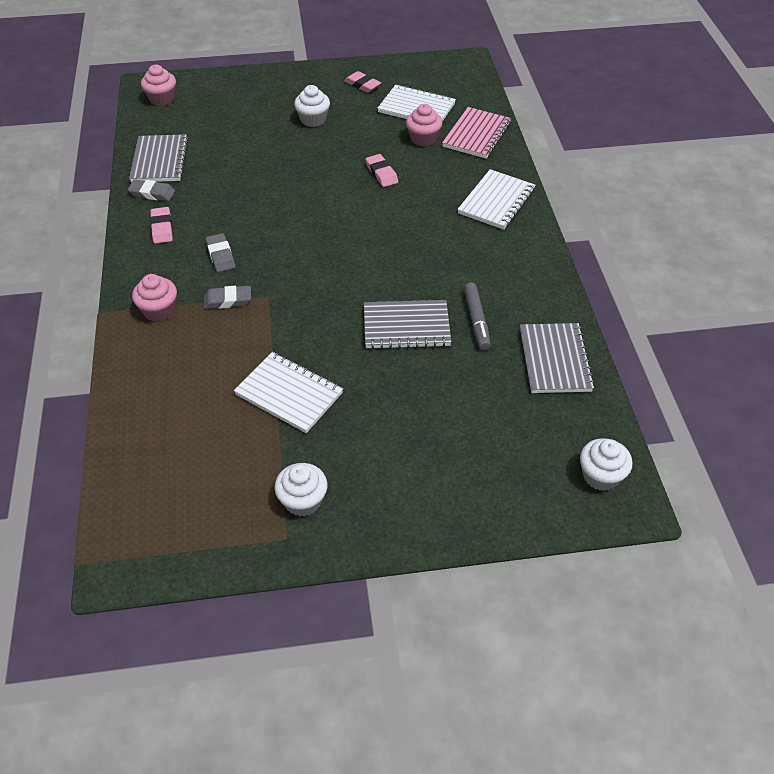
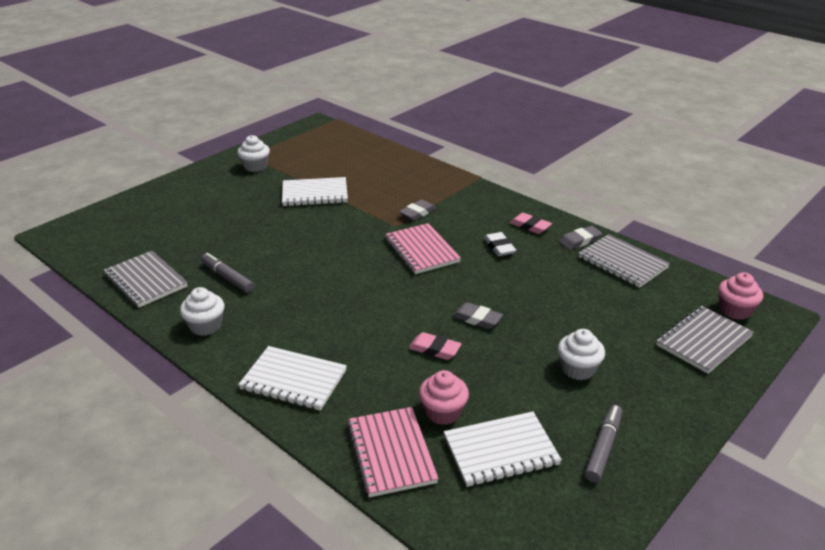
camera: 140 degrees right, 15 degrees down
pink cupcake [132,274,177,322] -> none
grey eraser [206,233,235,272] -> grey eraser moved to [453,302,503,329]
pink eraser [344,71,381,93] -> grey marker [585,405,622,482]
grey notebook [364,300,451,349] -> grey notebook moved to [656,306,754,374]
white notebook [457,169,535,230] -> white notebook turned 60 degrees counterclockwise [238,346,347,411]
white cupcake [580,438,633,491] -> white cupcake moved to [180,287,225,336]
none -> pink notebook [385,223,461,274]
none -> white eraser [484,232,516,256]

